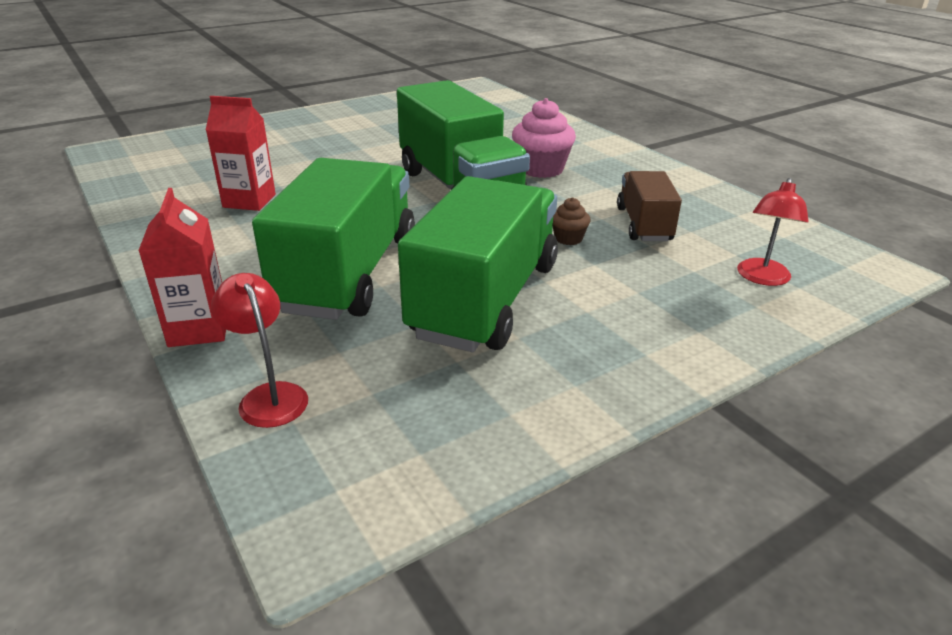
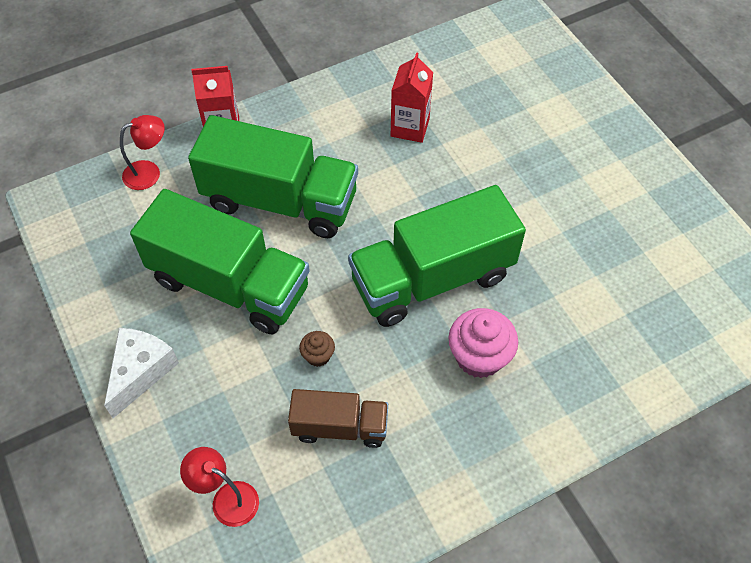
camera: 95 degrees right, 25 degrees up
none -> white cheese [104,328,179,418]

